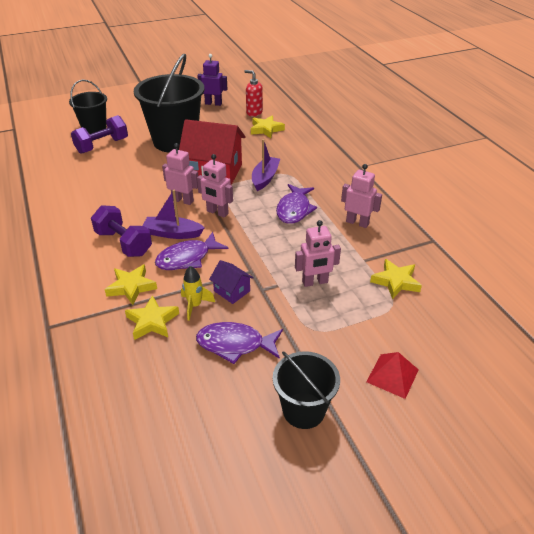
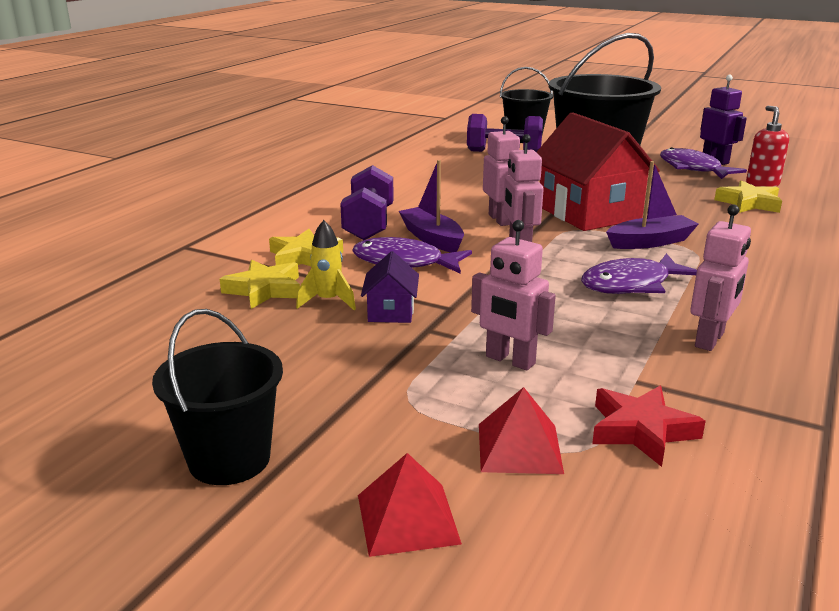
camera: 50 degrees right, 15 degrees down
purple fish [196,322,283,364] -> purple fish moved to [660,147,747,179]
pink robot [341,164,382,228] -> pink robot turned 45 degrees clockwise [690,204,751,351]
yellow star [370,259,422,299] -> red star [592,386,706,467]
none -> red pyramid [479,387,564,474]

